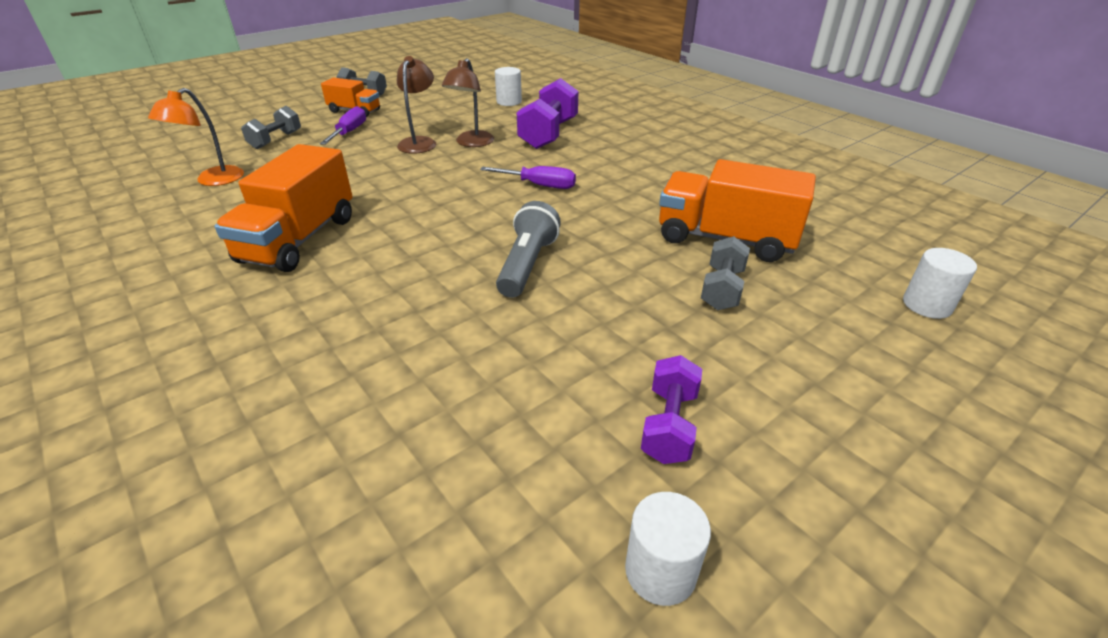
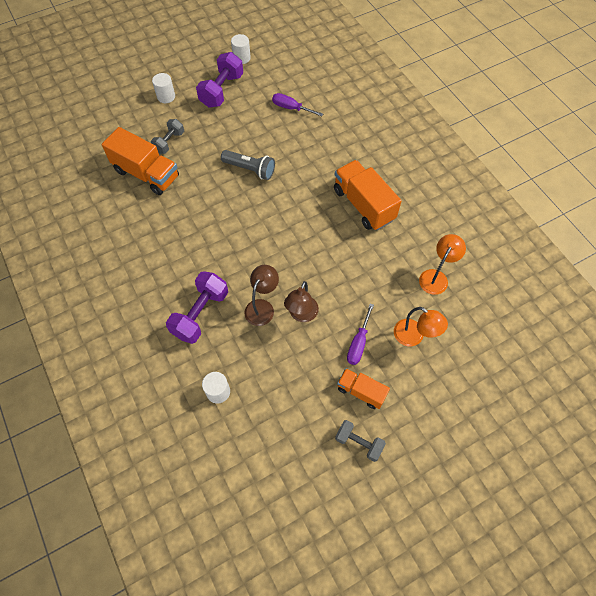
camera: 170 degrees left, 25 degrees up
orange truck [215,144,353,272] -> orange truck turned 60 degrees counterclockwise [334,160,401,230]
grey dumbbell [241,106,301,149] -> orange lamp [394,307,448,347]
purple screwdriver [480,166,576,189] -> purple screwdriver moved to [272,93,323,116]
grey flashlight [496,201,561,298] -> grey flashlight turned 90 degrees counterclockwise [221,150,275,180]
purple dumbbell [641,355,702,464] -> purple dumbbell [196,52,243,108], size x1.63
white cylinder [903,248,977,319] -> white cylinder moved to [152,73,175,103]

